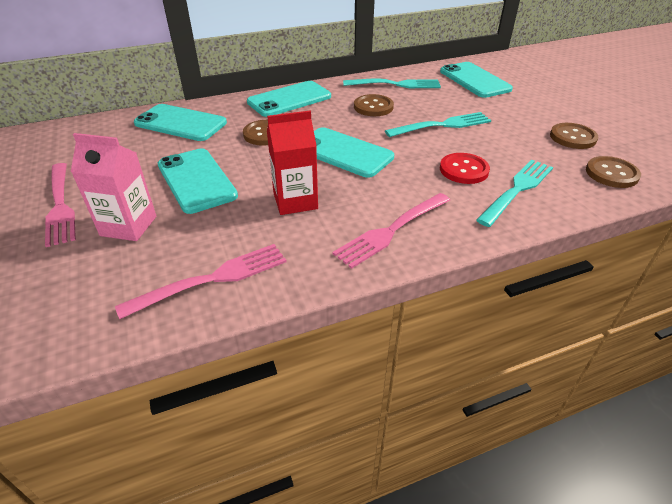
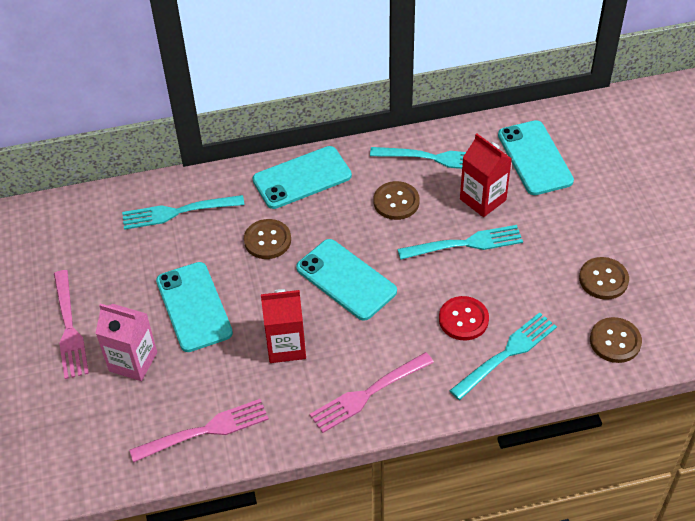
camera: 10 degrees right, 10 degrees up
turquoise phone [134,104,227,141] -> turquoise fork [122,195,245,230]
none -> red carton [460,134,512,217]

